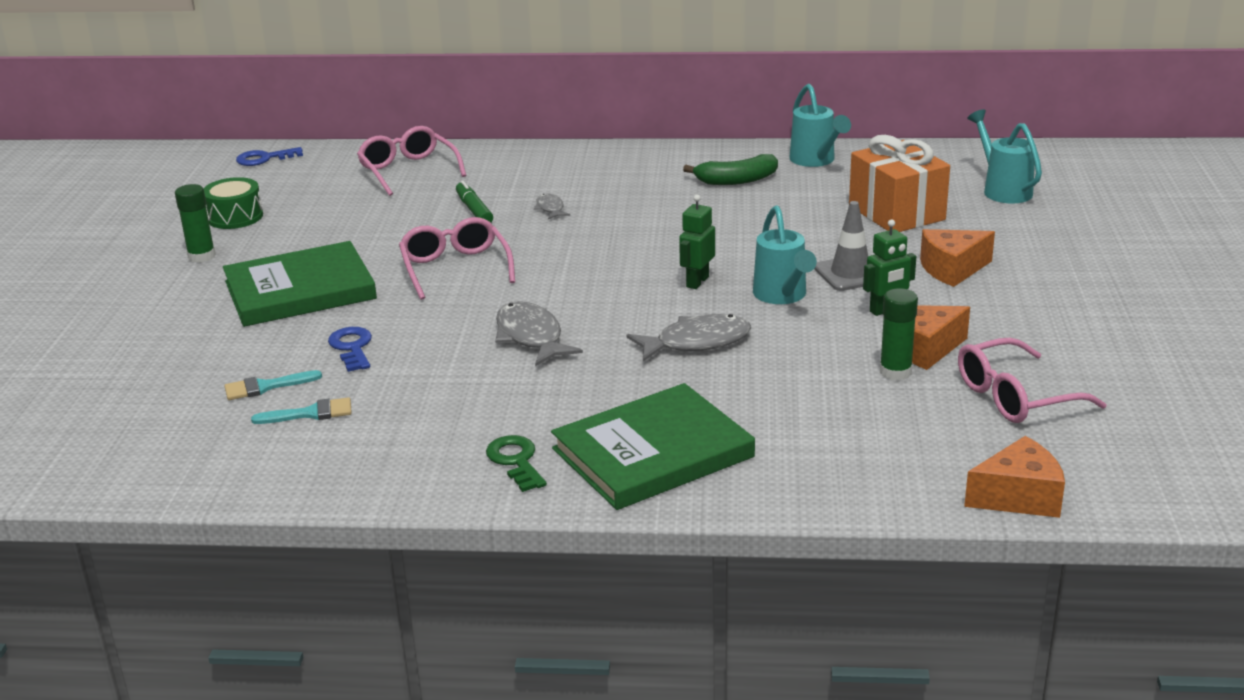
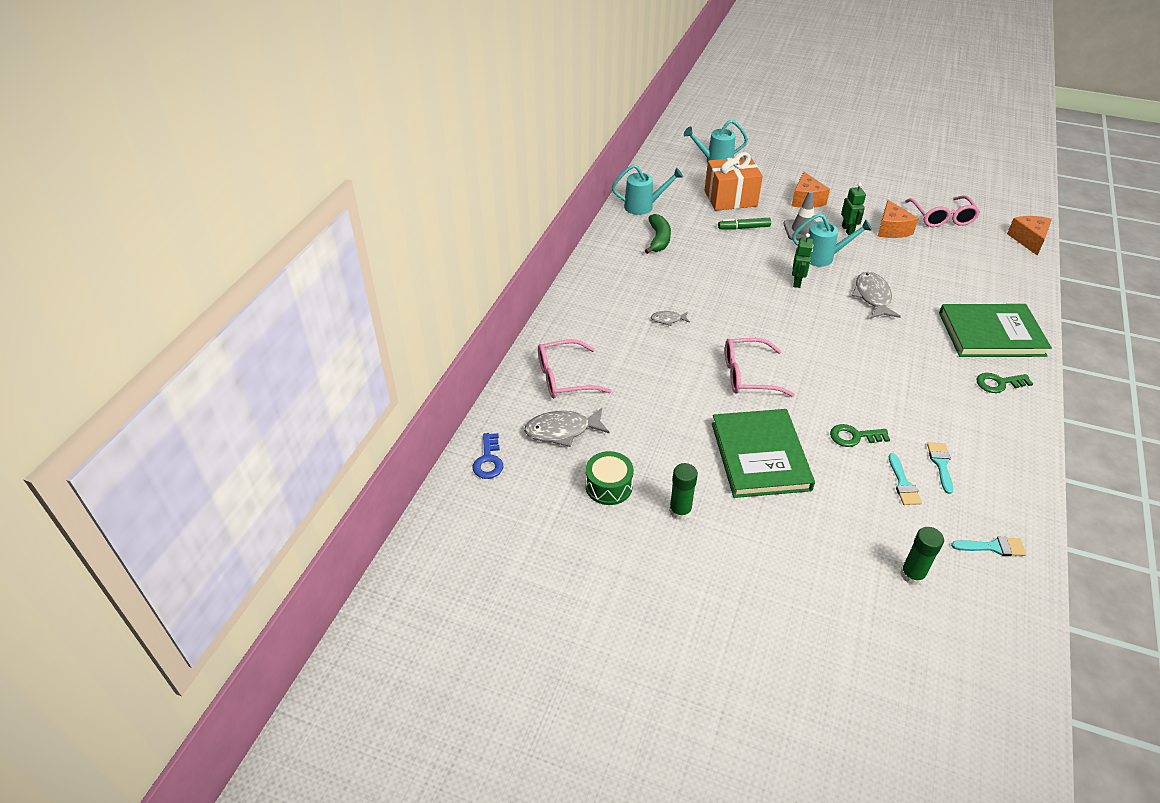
camera: 75 degrees left, 15 degrees up
blue key [328,327,372,372] -> green key [830,424,890,447]
green marker [456,181,493,223] -> green marker moved to [718,218,771,230]
grey fish [495,301,583,366] -> grey fish moved to [524,408,609,447]
green book [551,383,755,510] -> green book turned 75 degrees counterclockwise [939,304,1052,357]
green robot [679,195,715,289] -> green robot turned 120 degrees counterclockwise [792,233,813,288]
green glue stick [880,288,918,381] -> green glue stick moved to [900,527,944,585]
none -> turquoise brush [951,537,1026,556]

